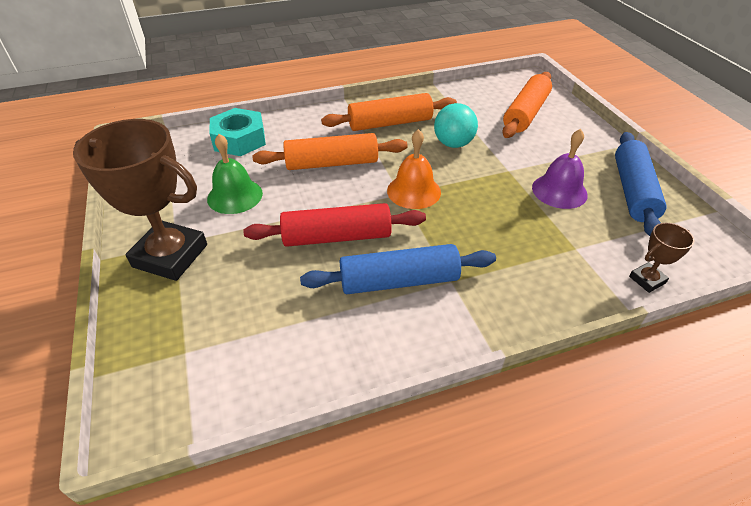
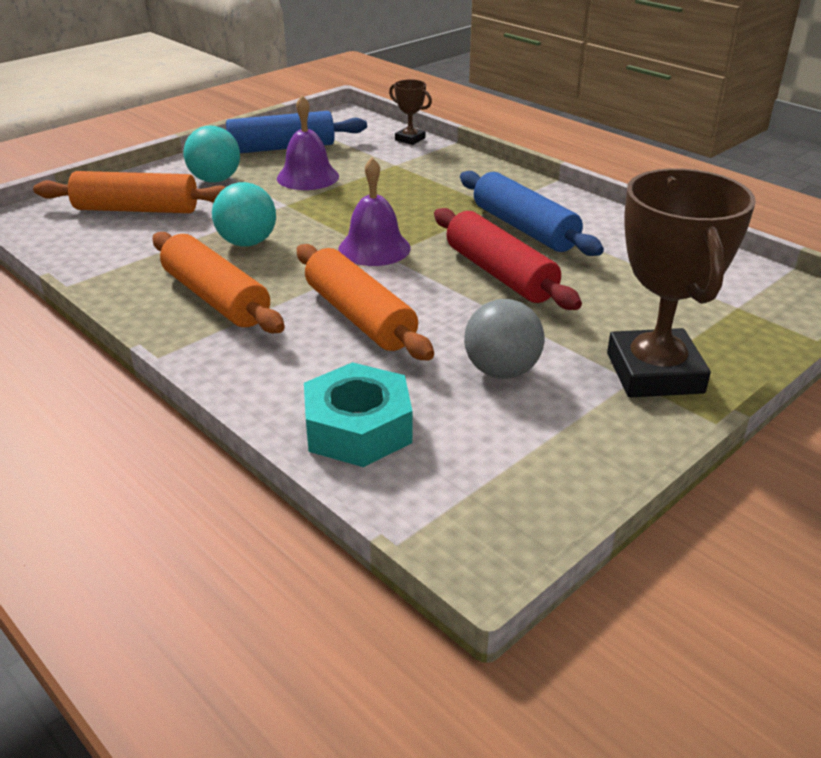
camera: 115 degrees left, 10 degrees down
green bell [207,134,263,214] -> grey ball [464,299,545,379]
orange bell [387,129,441,209] -> purple bell [338,157,411,266]
none -> turquoise ball [183,126,240,182]

